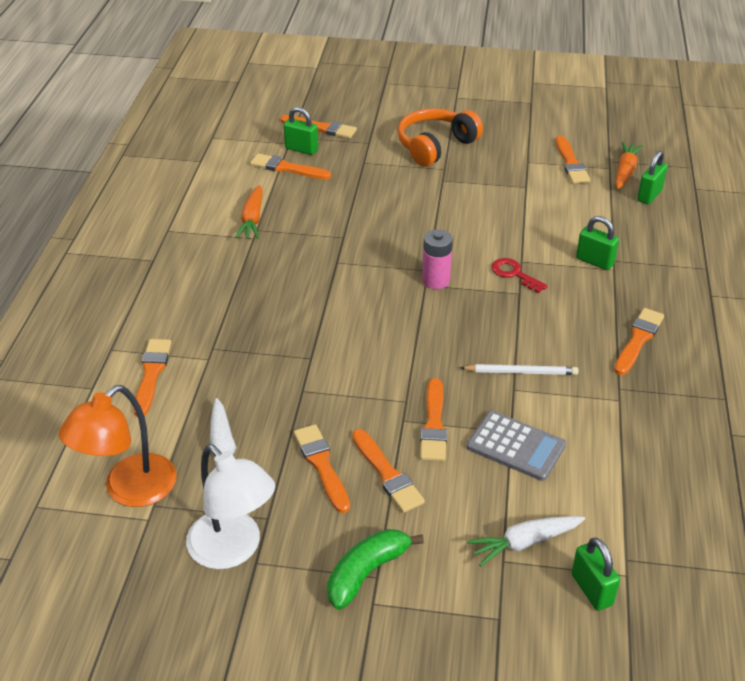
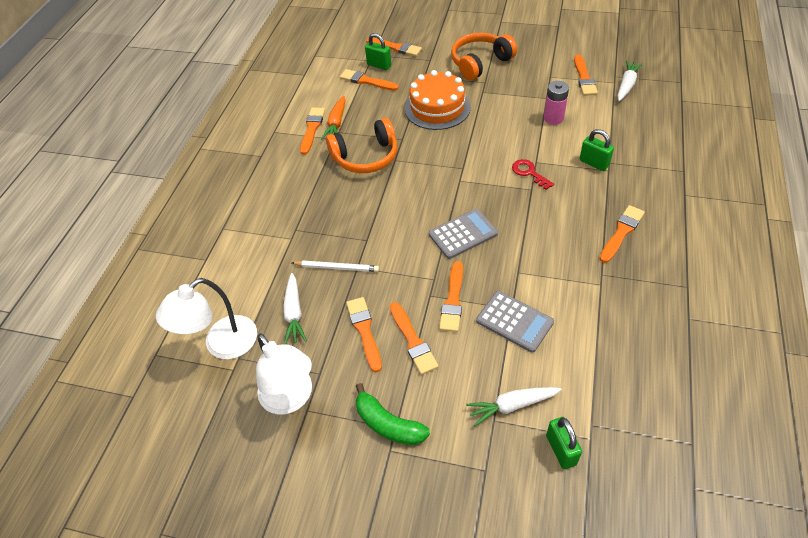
camera: 10 degrees right, 10 degrees up
orange lamp [58,385,177,507] -> white lamp [156,278,257,359]
orange brush [134,339,172,417] -> orange brush moved to [300,107,325,155]
green banana [327,529,424,610] -> green banana turned 105 degrees counterclockwise [356,383,430,445]
pink battery [422,229,453,289] -> pink battery moved to [544,81,569,125]
white pencil [460,364,579,375] -> white pencil moved to [292,261,379,272]
orange carrot [615,142,643,189] -> white carrot [617,60,643,101]
green padlock [637,151,668,204] -> none
none -> orange headphones [326,118,397,173]
none -> orange cake [405,70,471,130]
none -> grey calculator [429,209,498,259]

